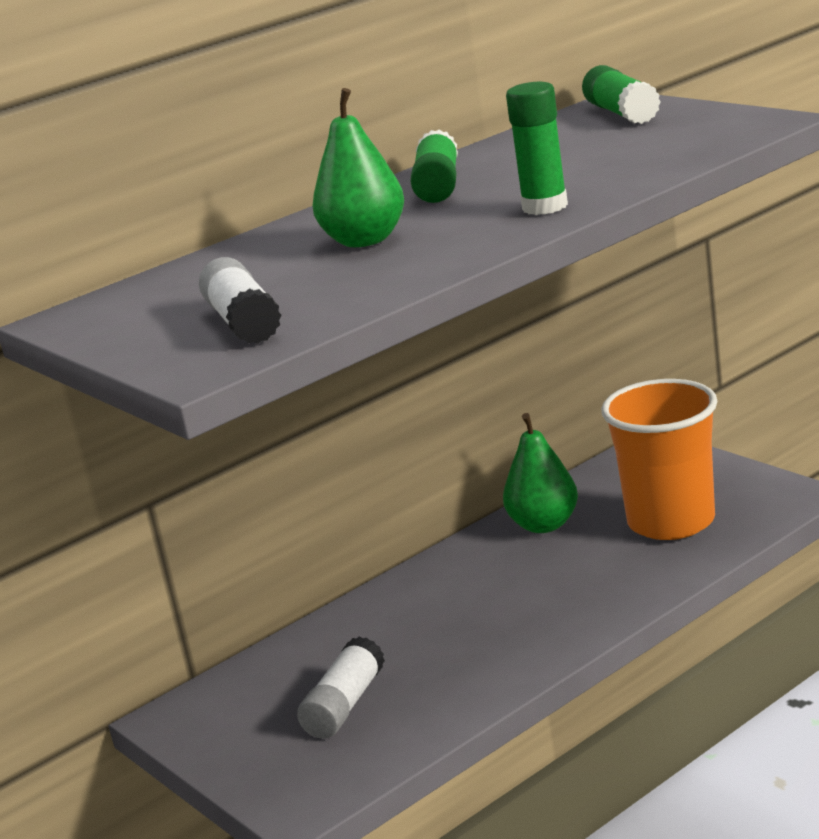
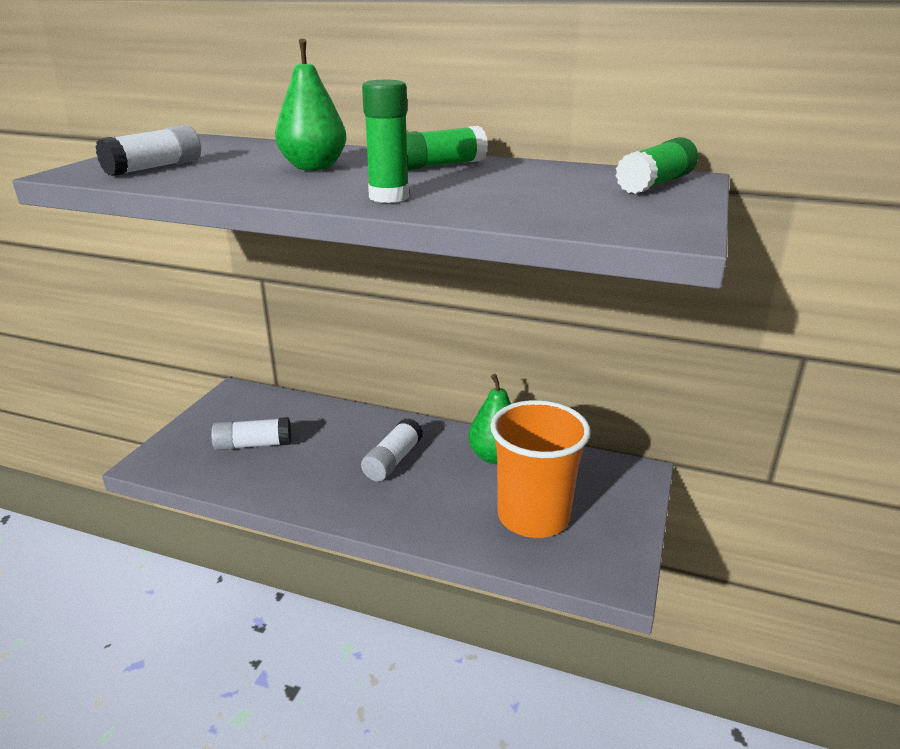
camera: 55 degrees right, 5 degrees up
none -> white glue stick [361,418,423,482]

